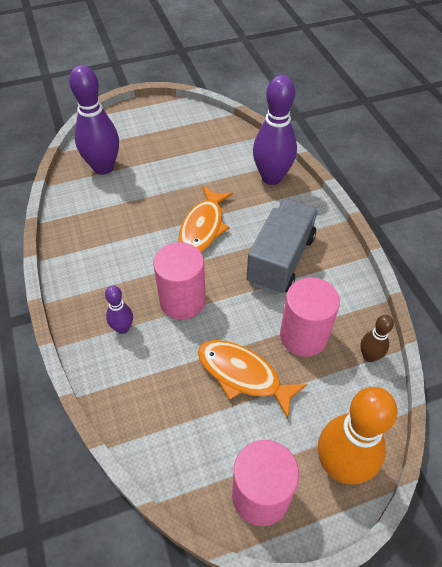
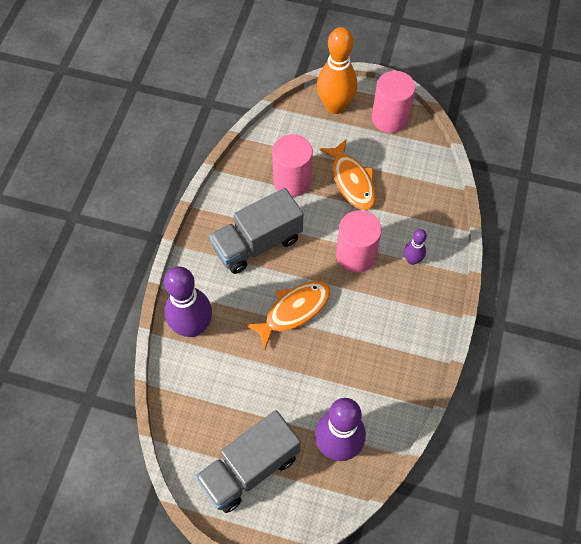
camera: 145 degrees left, 10 degrees up
brown bowling pin [360,315,394,362] -> none
none -> grey truck [195,410,301,513]

